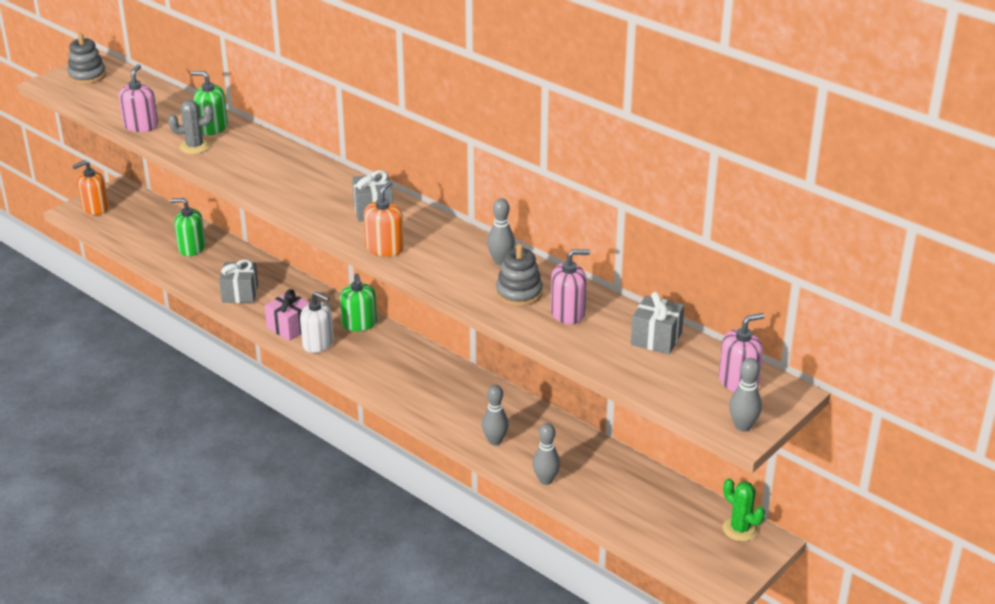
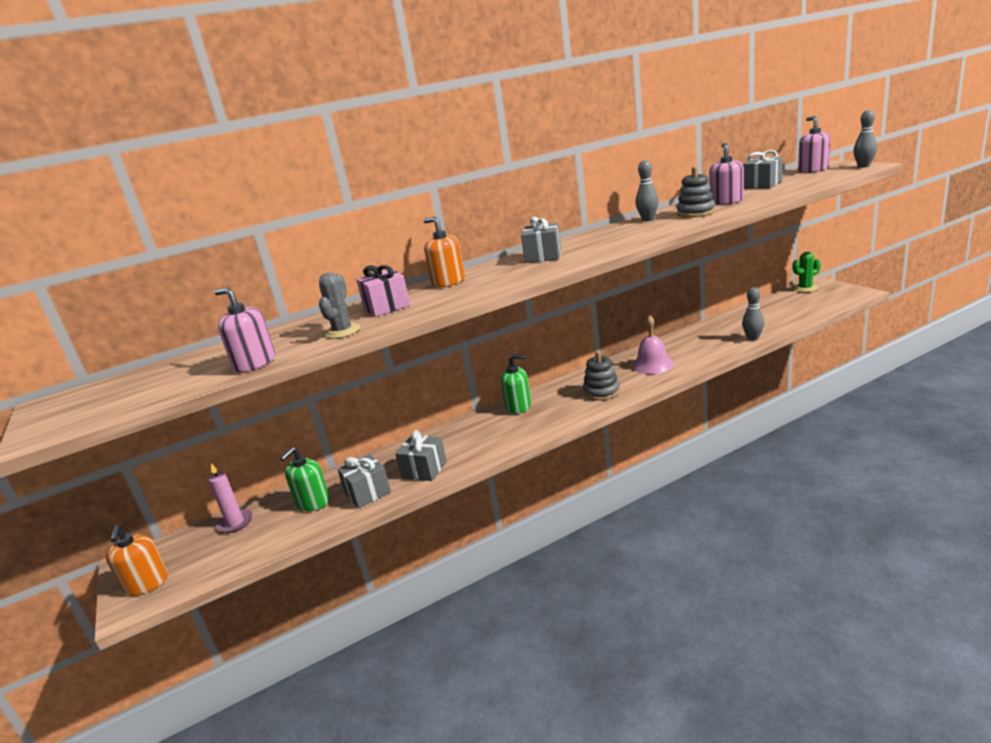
camera: 65 degrees left, 10 degrees down
grey stacking toy [67,33,106,84] -> grey stacking toy moved to [583,351,620,401]
green soap dispenser [191,71,228,135] -> none
pink gift [265,289,309,341] -> pink gift moved to [356,265,410,317]
white soap dispenser [300,292,334,353] -> none
orange soap dispenser [364,181,404,256] -> orange soap dispenser moved to [424,217,465,288]
grey bowling pin [482,385,509,445] -> none
none -> pink candle [208,463,252,533]
none -> grey gift [337,454,391,508]
none -> pink bell [632,315,674,374]

